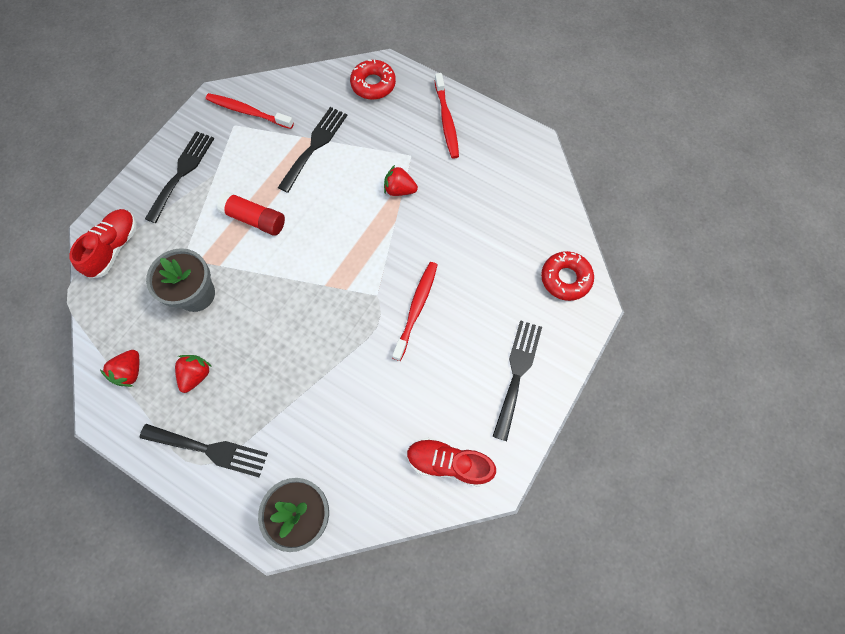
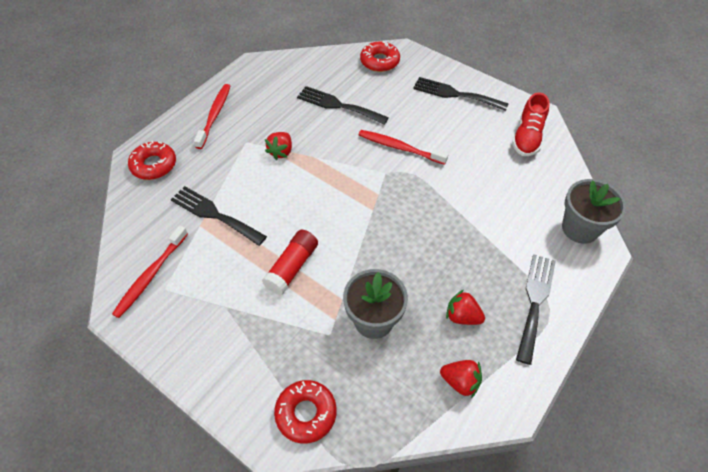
camera: 85 degrees left, 15 degrees down
red shoe [69,209,137,278] -> red donut [274,380,337,444]
black fork [145,131,214,223] -> black fork moved to [297,86,389,125]
red toothbrush [435,73,459,159] -> red toothbrush turned 75 degrees counterclockwise [194,84,230,149]

